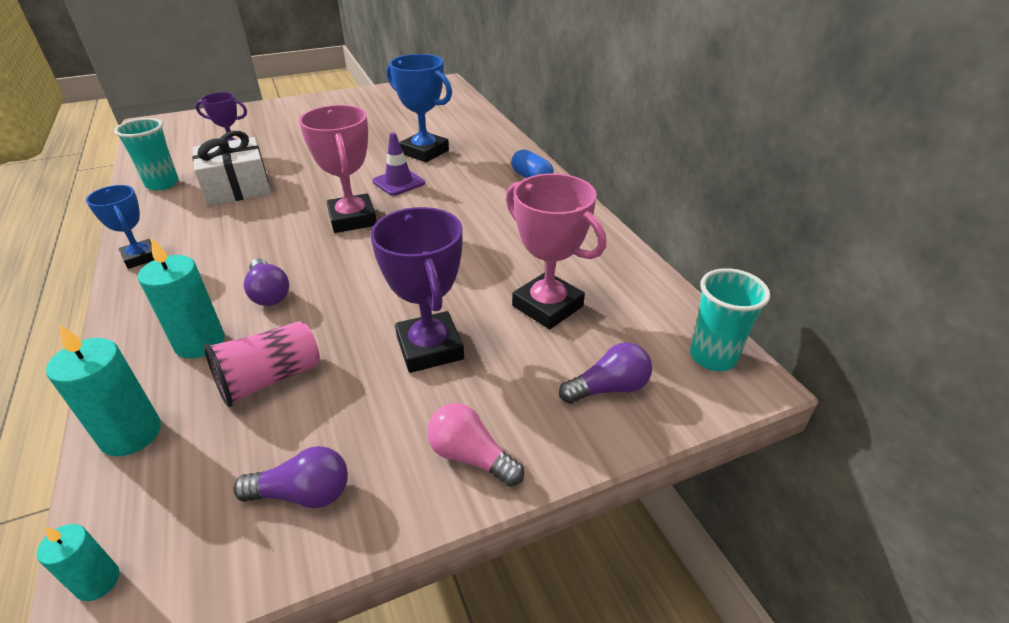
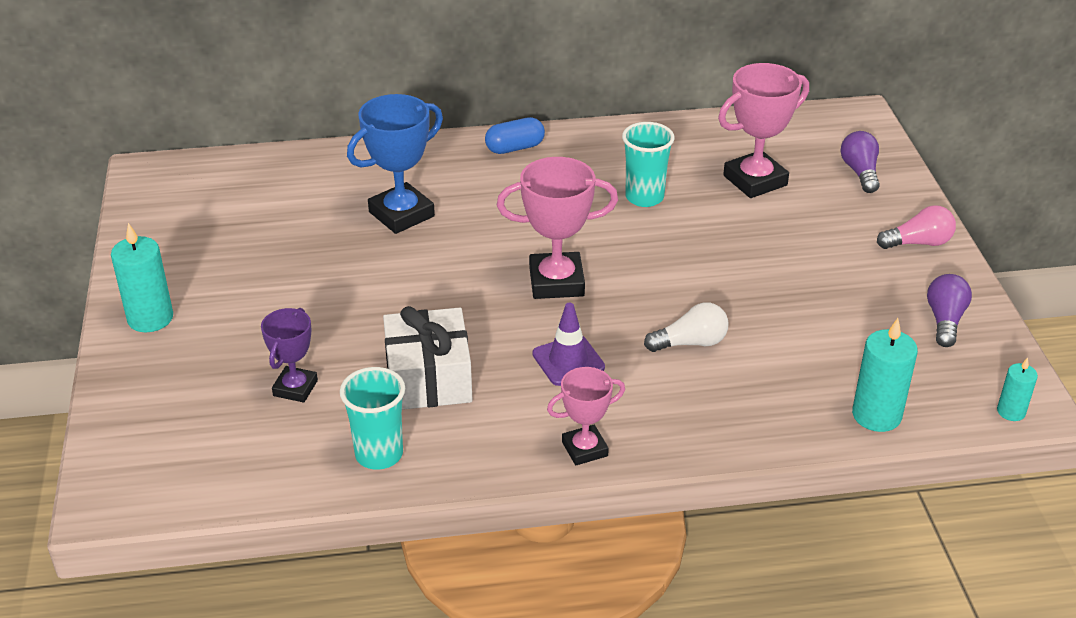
camera: 75 degrees left, 0 degrees up
blue trophy [86,185,155,269] -> pink trophy [547,367,625,465]
turquoise candle [138,237,225,359] -> turquoise candle moved to [111,223,173,332]
pink cup [204,321,320,407] -> none
purple light bulb [244,258,289,306] -> white light bulb [644,302,729,352]
purple trophy [370,207,464,373] -> none
purple traffic cone [373,133,425,196] -> purple traffic cone moved to [532,303,605,386]
pink light bulb [427,403,524,487] -> pink light bulb turned 150 degrees counterclockwise [877,205,956,249]
turquoise cup [690,268,770,371] -> turquoise cup moved to [622,122,675,207]

